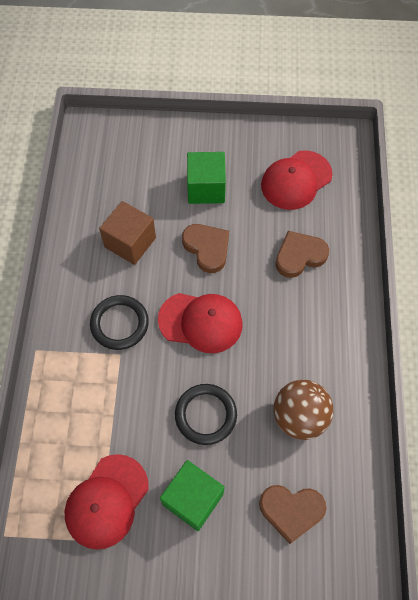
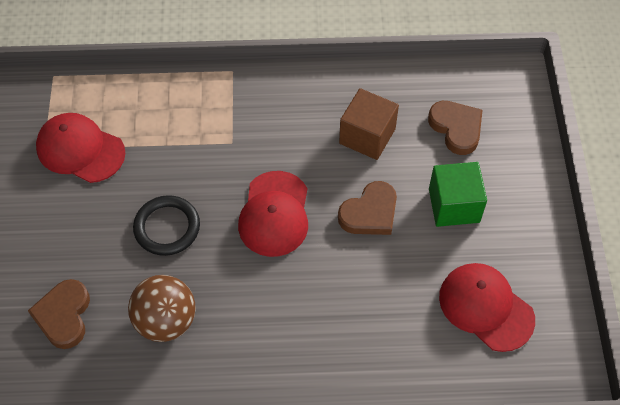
camera: 85 degrees right, 5 degrees down
black ring [90,295,149,350] -> none
green cube [160,460,224,531] -> none
brown heart [275,231,329,278] -> brown heart moved to [428,101,482,155]

